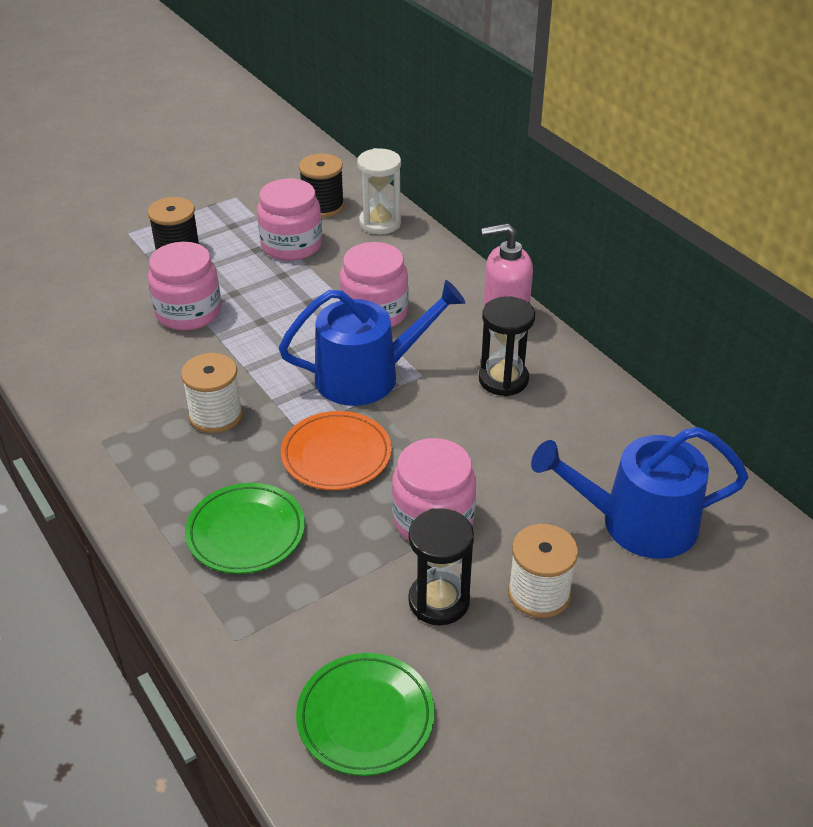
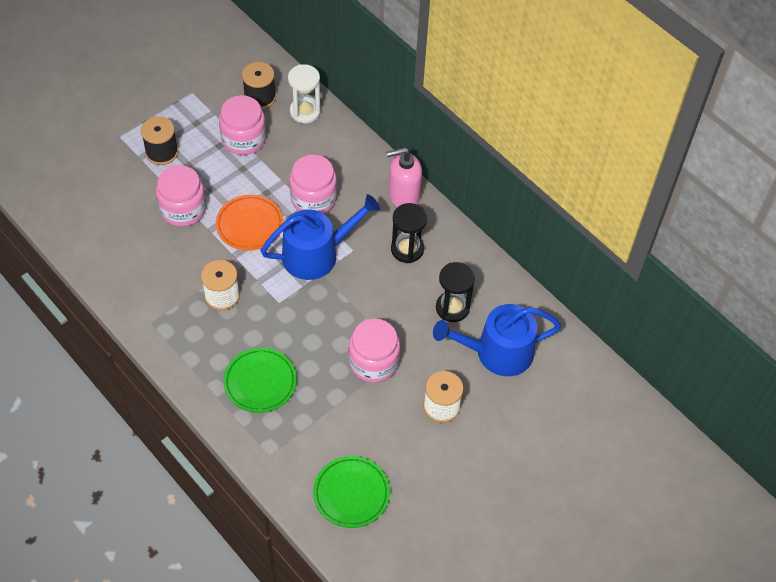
camera: 10 degrees left, 15 degrees up
orange plate [281,411,392,490] -> orange plate moved to [216,195,283,251]
black hourglass [408,508,474,626] -> black hourglass moved to [436,262,475,322]

